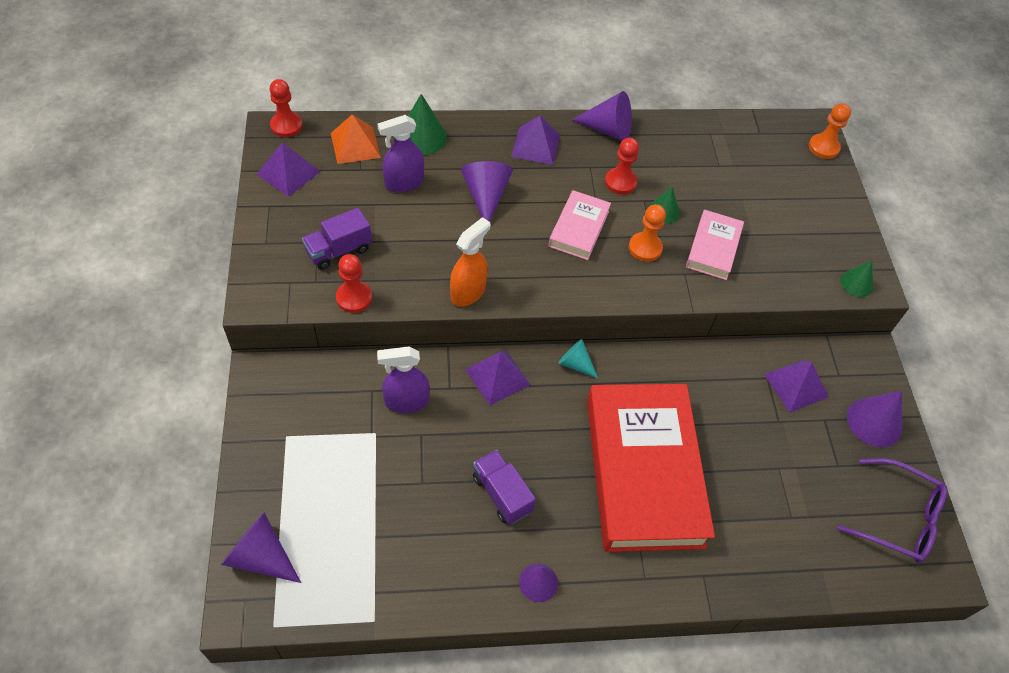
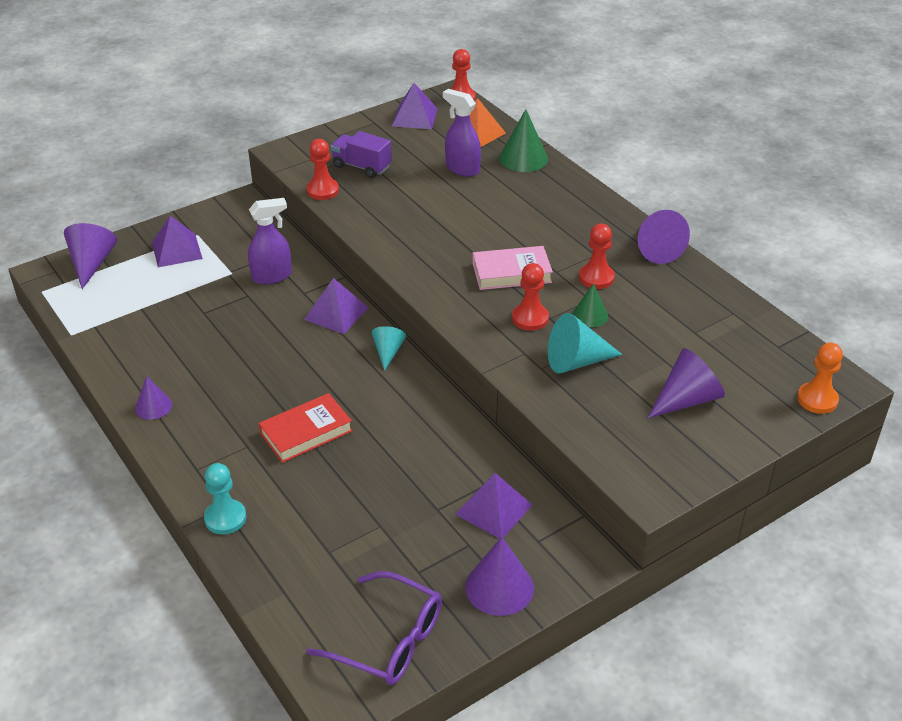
camera: 65 degrees right, 15 degrees down
purple spray bottle [377,346,430,413] -> purple spray bottle turned 105 degrees clockwise [248,198,292,284]
orange spray bottle [450,217,490,307] -> none
purple cone [461,161,513,222] -> purple cone moved to [648,348,725,418]
purple truck [473,450,536,525] -> none
purple pyramid [511,115,560,165] -> purple pyramid moved to [152,216,203,267]
red book [587,384,715,552] -> red book [259,393,353,463], size x0.47
orange pawn [629,204,666,262] -> red pawn [512,263,549,331]
pink book [686,210,744,280] -> turquoise cone [548,313,622,374]
purple glasses [837,458,947,563] -> purple glasses turned 60 degrees counterclockwise [306,571,442,685]
green cone [840,261,873,297] -> none
none -> turquoise pawn [204,463,247,534]

